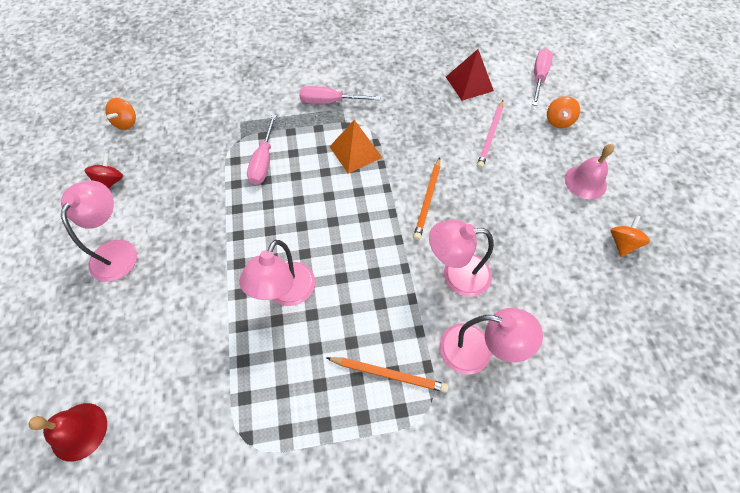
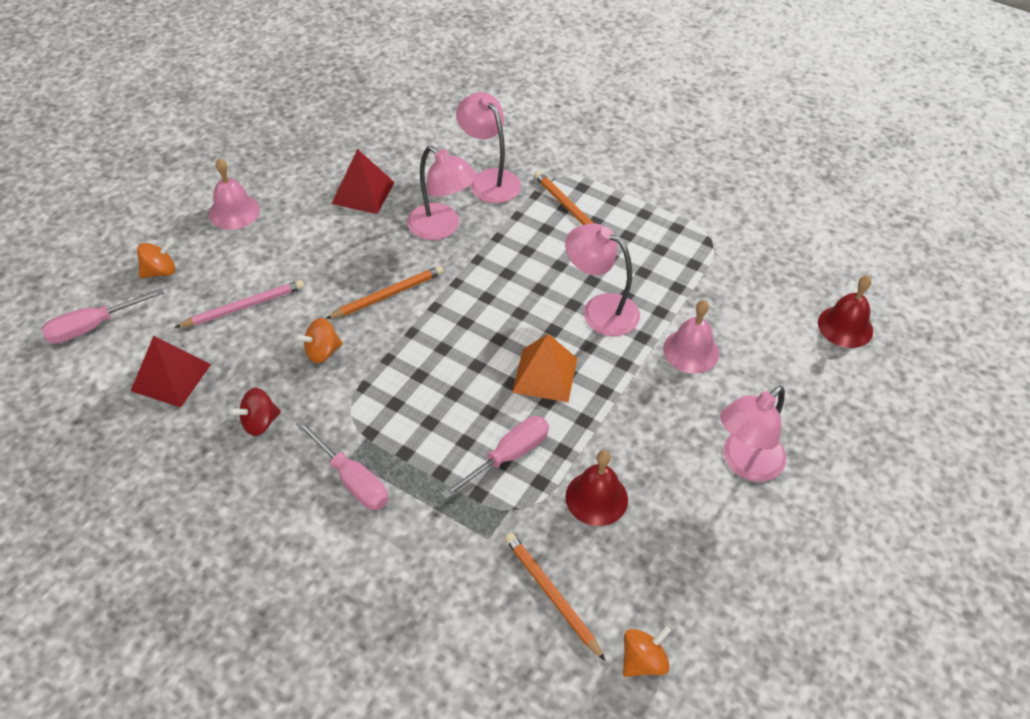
camera: 140 degrees left, 10 degrees down
red spinning top [84,154,123,189] -> red spinning top moved to [229,388,281,436]
pink lamp [239,240,315,306] -> pink lamp turned 120 degrees counterclockwise [565,223,640,336]
orange pyramid [329,120,382,174] -> orange pyramid moved to [512,334,577,402]
orange spinning top [611,215,650,257] -> orange spinning top moved to [295,318,343,363]
none -> red pyramid [331,149,395,214]
none -> orange pencil [505,533,605,661]
none -> red bell [565,450,628,526]
none -> pink bell [663,300,719,373]

